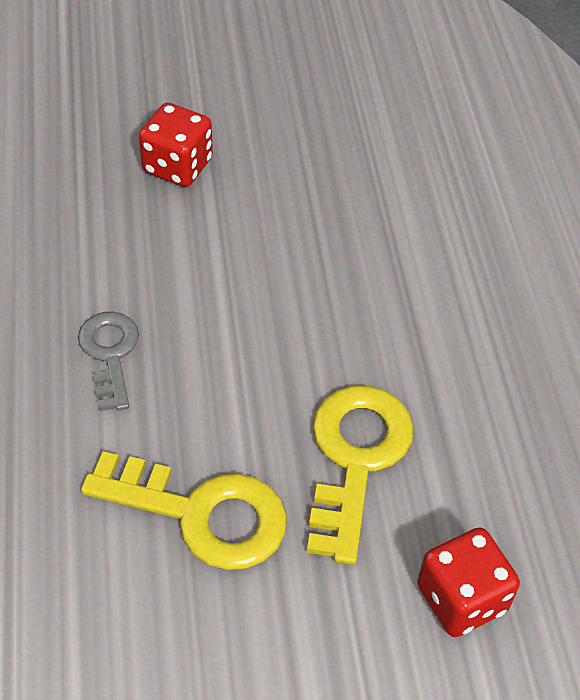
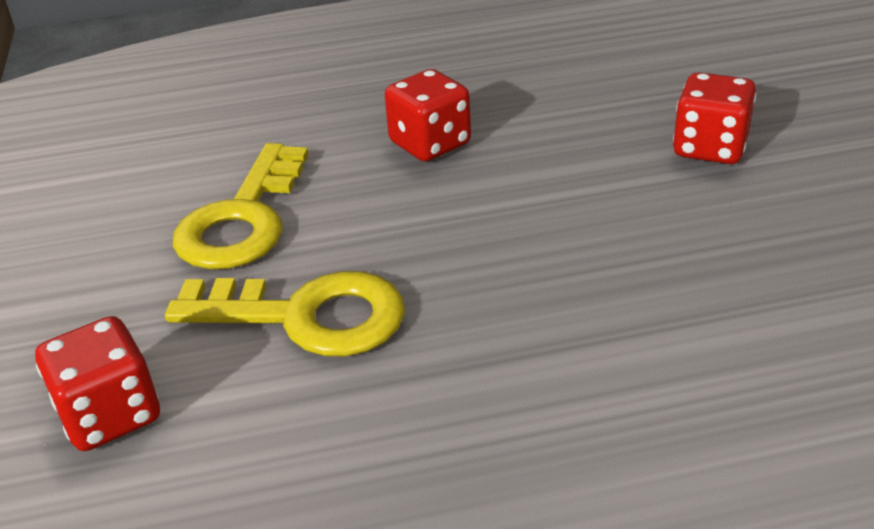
camera: 90 degrees right, 15 degrees down
grey key [78,312,139,411] -> red dice [385,69,471,161]

